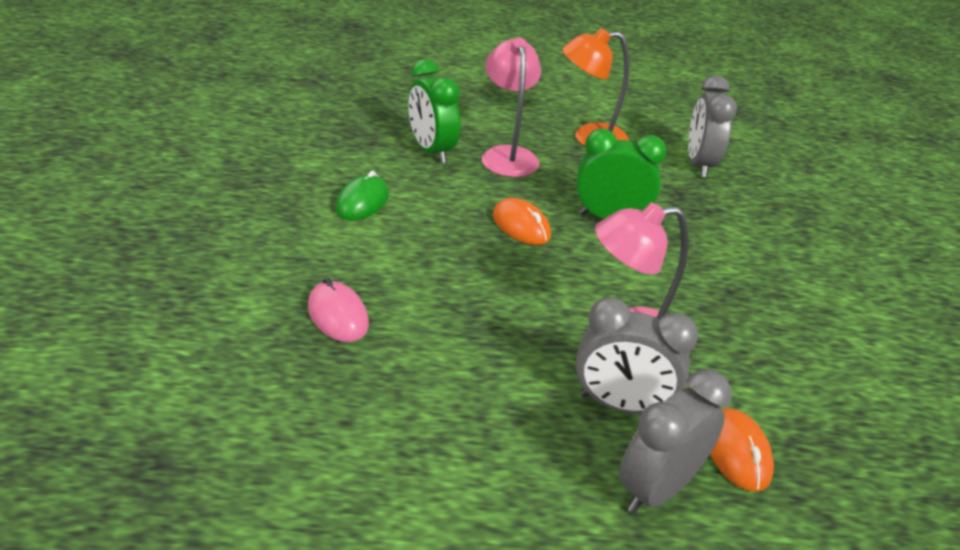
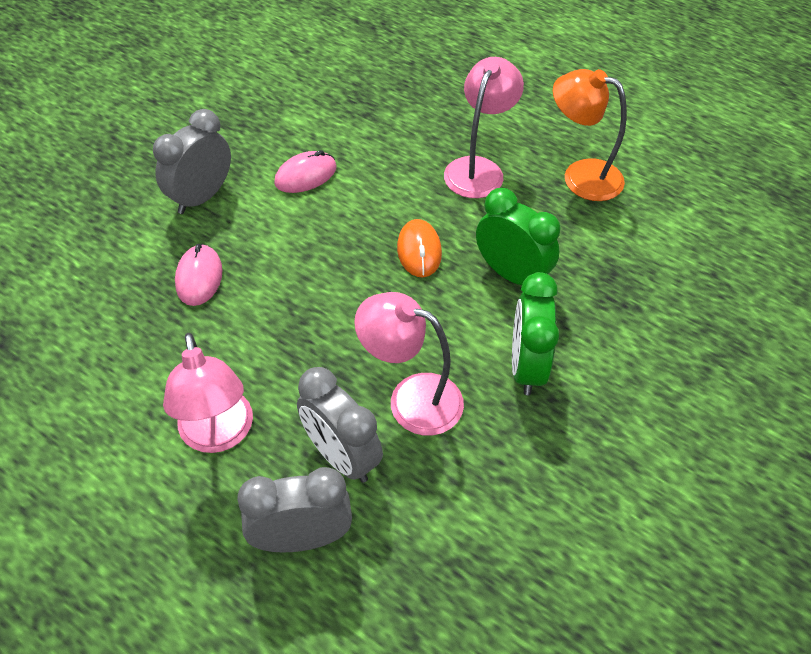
camera: 35 degrees right, 15 degrees up
green mouse [335,171,389,220] -> pink mouse [274,150,337,193]
green clock [408,59,460,164] -> green clock moved to [512,272,559,395]
grey clock [688,76,737,177] -> grey clock moved to [153,109,231,214]
orange mouse [710,408,774,492] -> none
none -> pink lamp [163,333,253,453]

